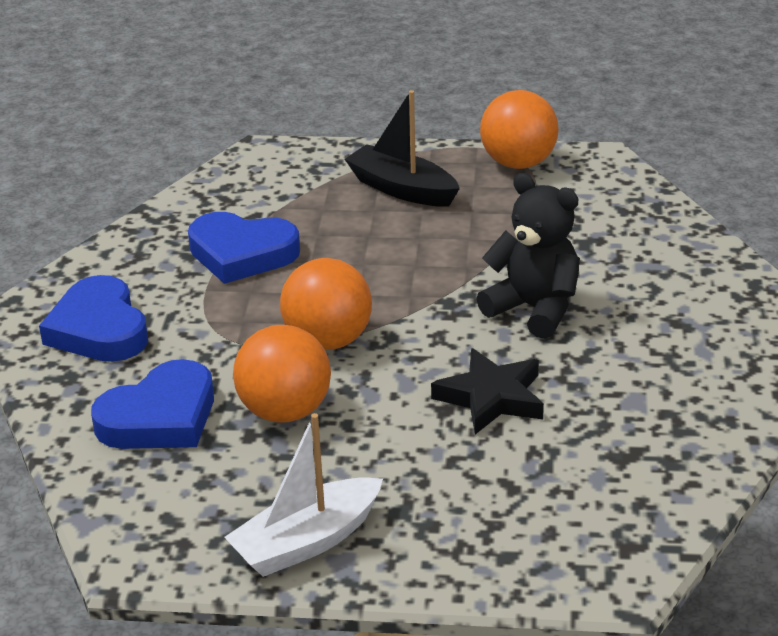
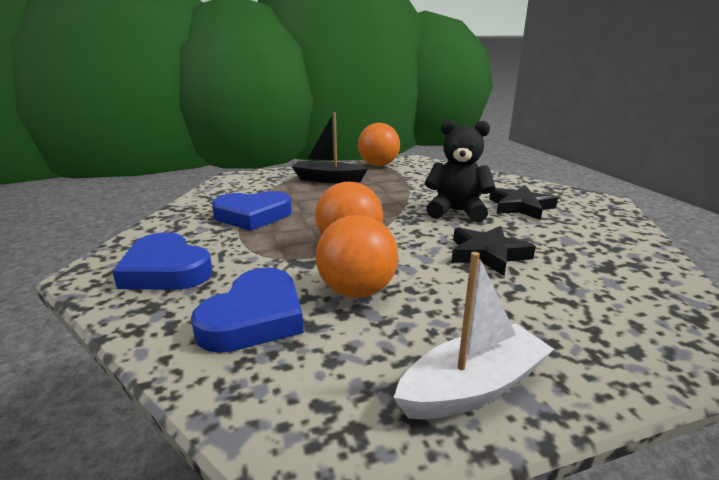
camera: 25 degrees left, 10 degrees down
white boat [224,413,383,577] -> white boat turned 150 degrees counterclockwise [393,252,554,420]
none -> black star [489,185,558,220]

